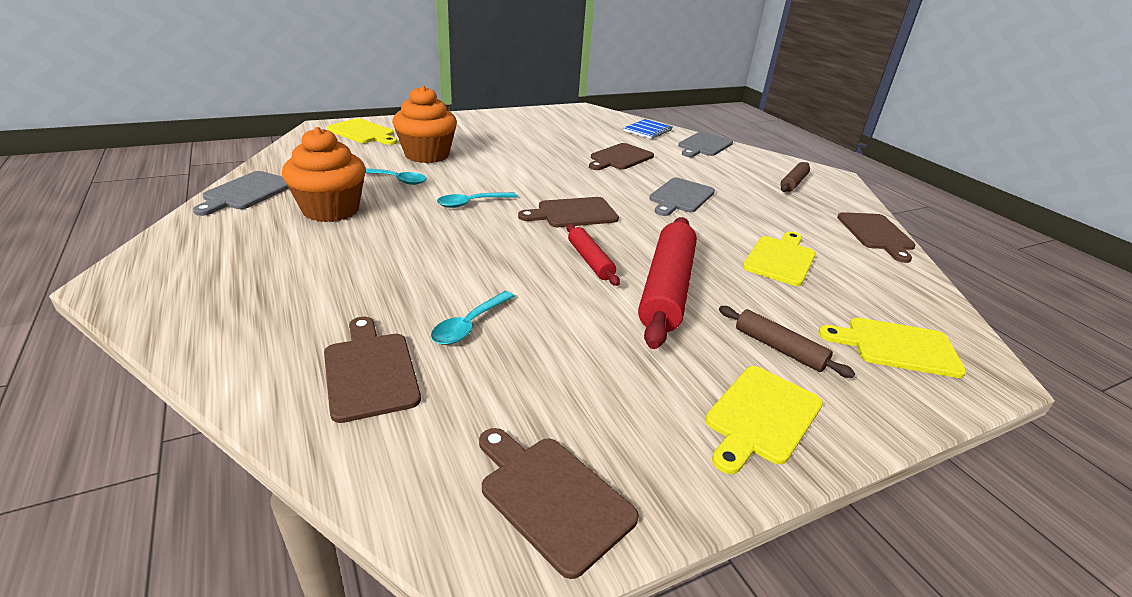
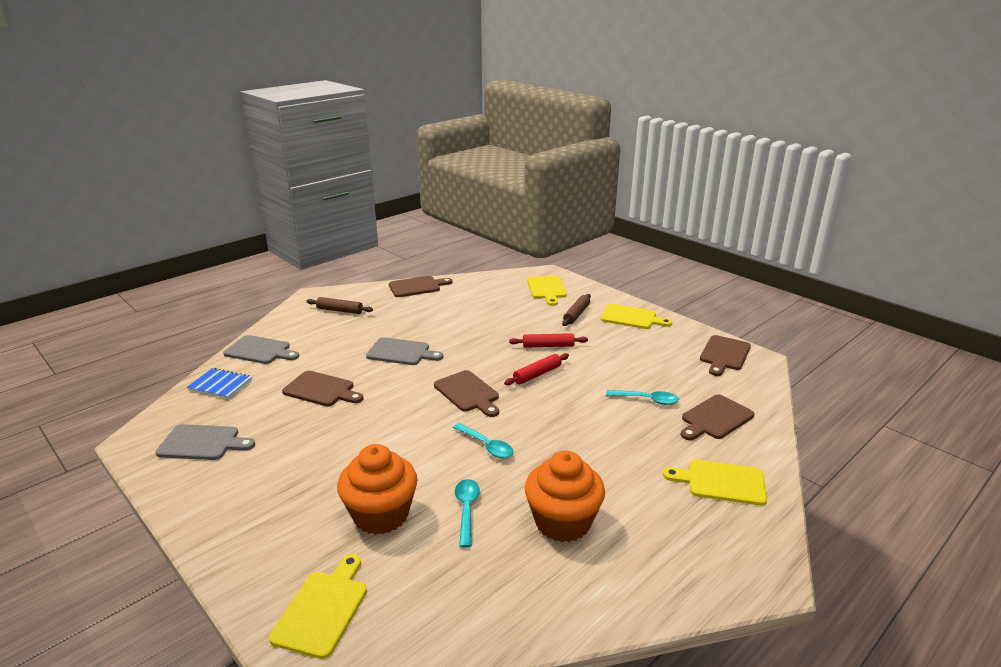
camera: 105 degrees left, 5 degrees down
grey cutting board [193,171,289,216] -> grey cutting board moved to [155,424,255,460]
red rolling pin [638,217,697,349] -> red rolling pin [509,333,588,348], size x0.52
yellow cutting board [743,231,816,286] -> yellow cutting board moved to [663,460,767,506]

